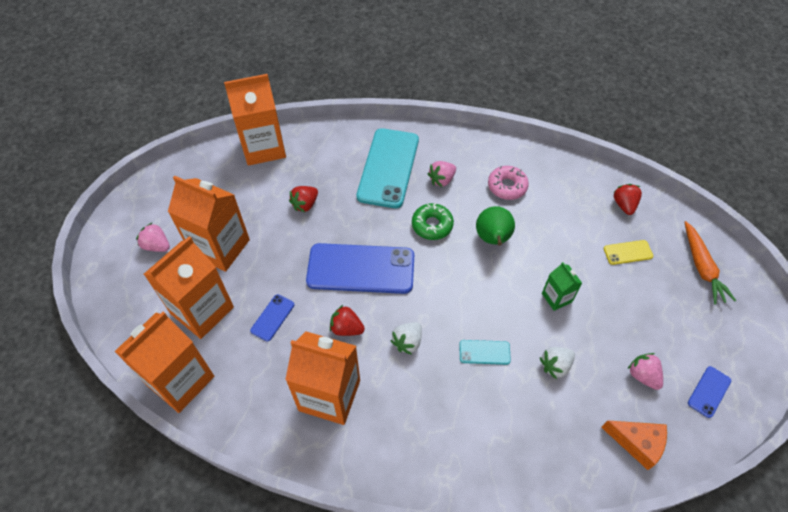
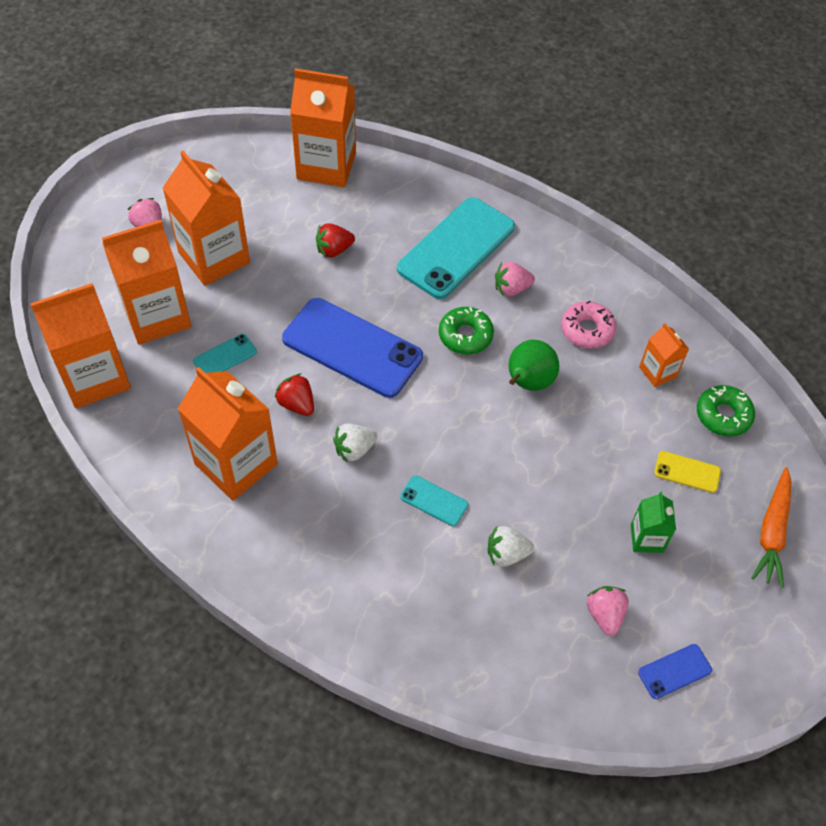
camera: 25 degrees right, 0 degrees up
blue phone [250,294,294,341] -> turquoise phone [193,334,257,373]
green carton [542,262,582,311] -> green carton moved to [631,492,676,553]
orange cheese [601,421,667,470] -> none
red strawberry [613,184,642,215] -> green donut [697,385,755,437]
none -> orange carton [639,323,689,387]

